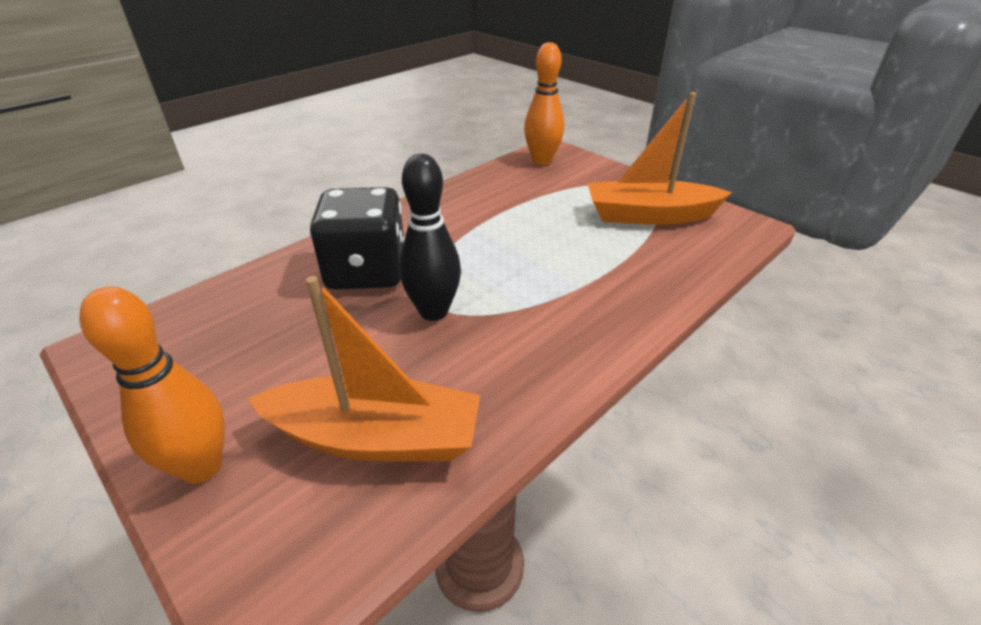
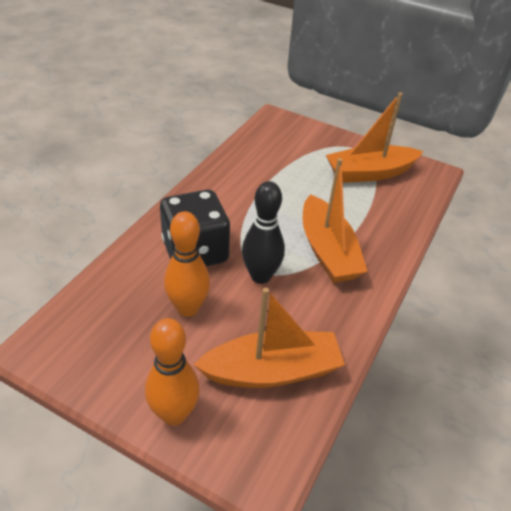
camera: 20 degrees left, 5 degrees up
orange bowling pin [524,42,565,165] -> orange bowling pin moved to [164,211,210,317]
none -> orange boat [303,158,368,283]

